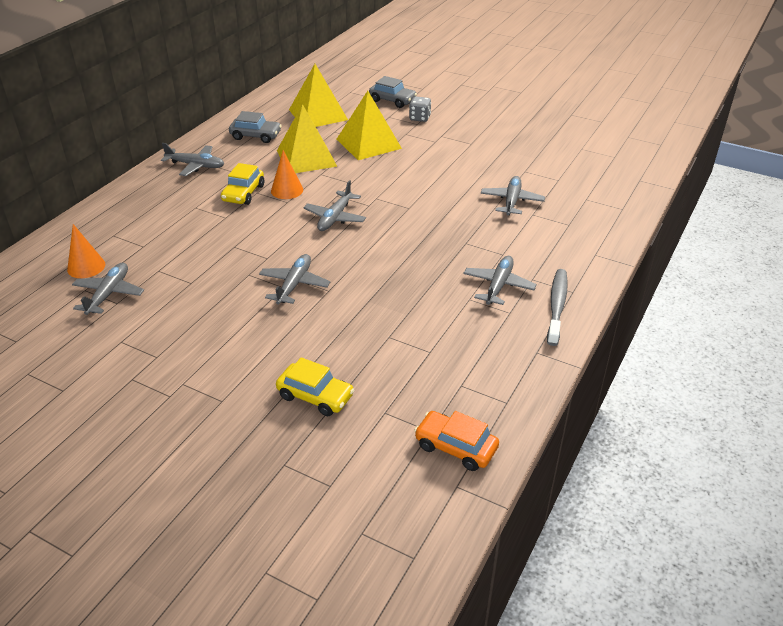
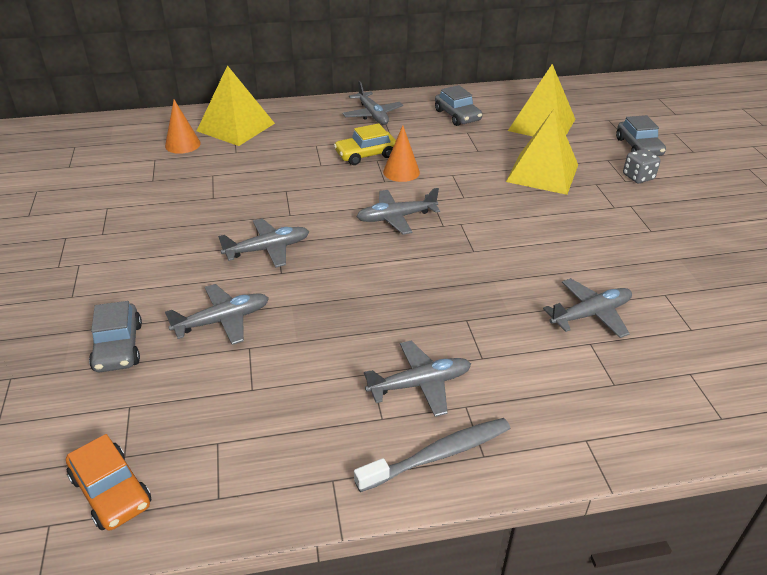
camera: 50 degrees right, 0 degrees up
grey plane [72,263,144,315] -> grey plane moved to [165,284,269,345]
yellow car [276,357,354,416] -> grey car [89,301,142,372]
yellow pyramid [277,104,337,173] -> yellow pyramid moved to [197,65,275,146]
orange car [414,411,499,471] -> orange car turned 150 degrees clockwise [66,434,151,531]

